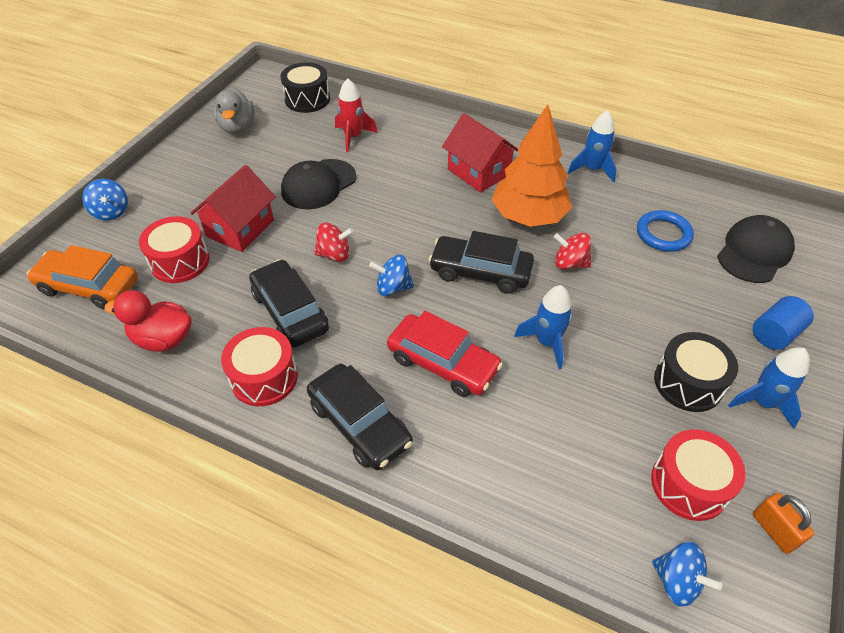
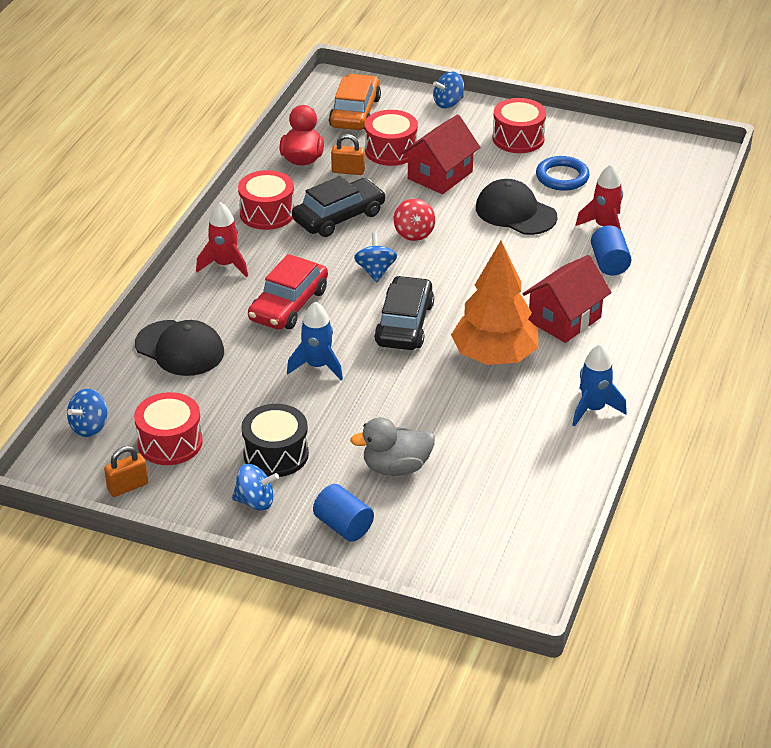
camera: 85 degrees right, 10 degrees down
red house [191,165,276,252] -> red house turned 75 degrees counterclockwise [401,115,480,194]
grey duck [213,88,255,134] -> grey duck moved to [350,417,435,476]
black drum [280,62,330,113] -> none
black car [307,364,413,470] -> red rocket [196,202,248,277]
red spinning top [554,233,591,269] -> none
blue ring [637,210,694,252] -> blue ring moved to [536,156,589,191]
black cap [717,215,795,283] -> black cap moved to [135,320,224,376]
blue rocket [728,347,810,429] -> blue spinning top [232,464,279,511]
none -> orange padlock [331,134,365,175]
none -> red drum [492,98,546,153]
none -> blue cylinder [591,225,631,276]

